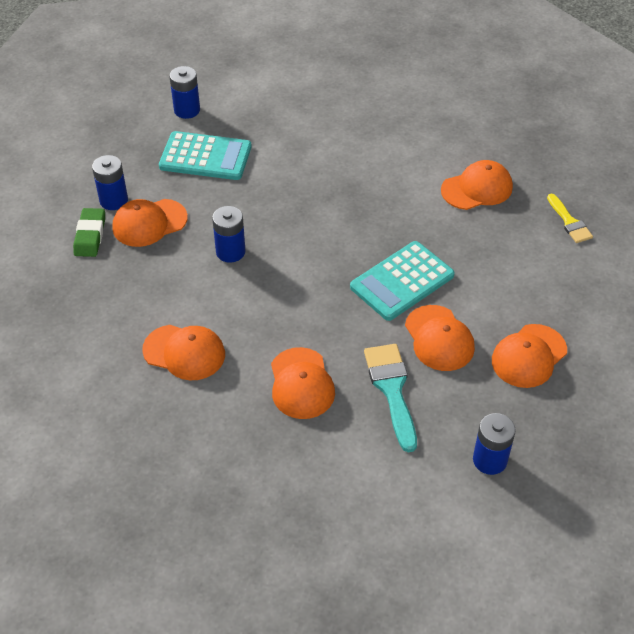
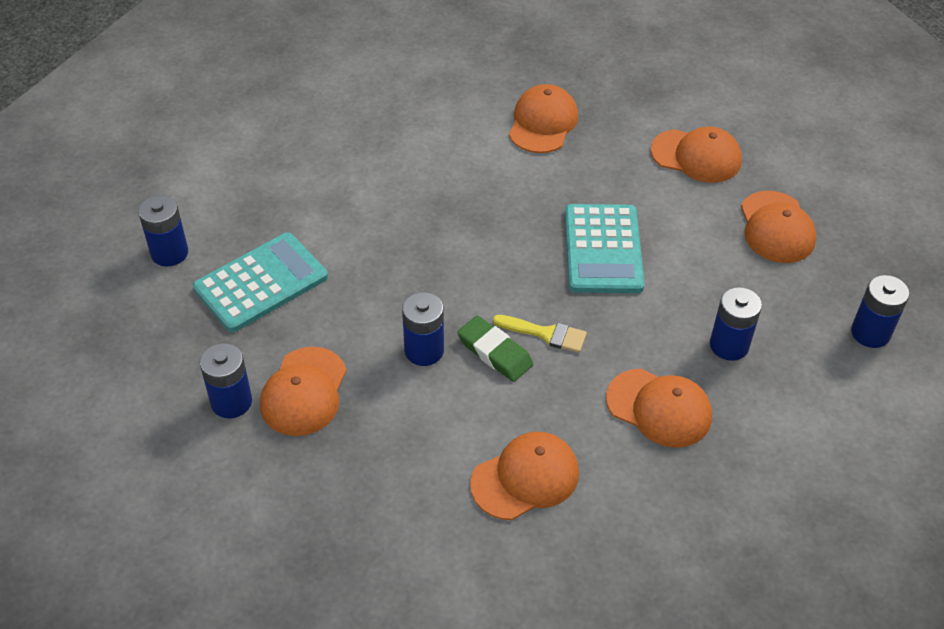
camera: 50 degrees left, 0 degrees up
green eraser [73,208,105,257] -> green eraser moved to [457,316,533,382]
turquoise brush [364,344,417,452] -> blue battery [710,287,762,361]
orange cap [405,305,475,371] -> orange cap moved to [650,127,742,183]
yellow brush [547,194,593,243] -> yellow brush moved to [493,315,587,353]

